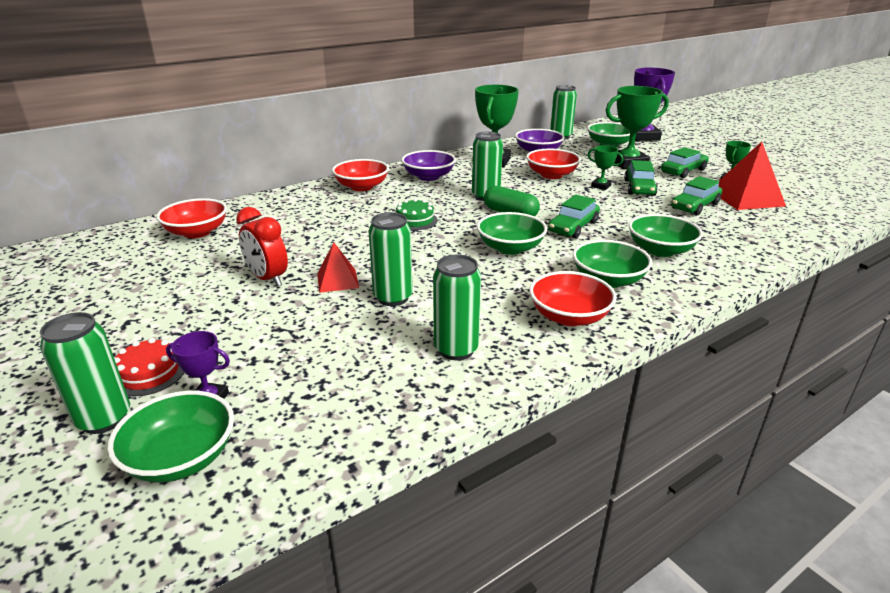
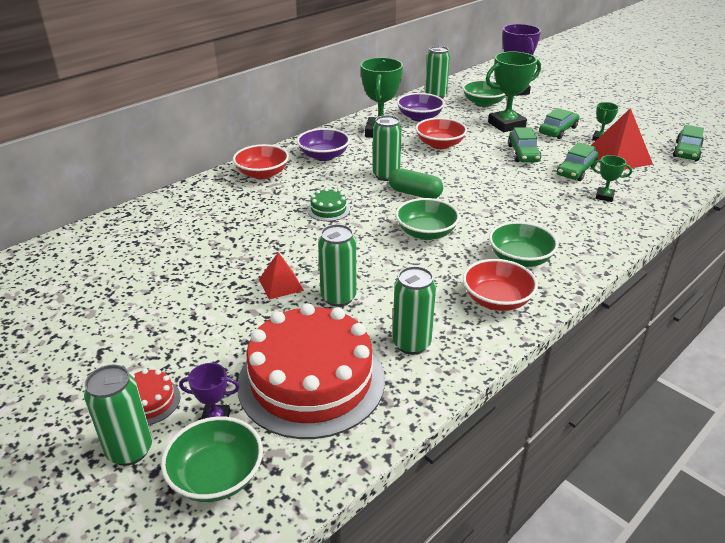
camera: 10 degrees left, 5 degrees up
red bowl [156,198,227,238] -> none
red clock [236,207,288,287] -> none
green car [548,195,600,238] -> green car moved to [673,125,704,161]
green trophy [588,145,623,190] -> green trophy moved to [592,155,632,202]
green bowl [629,214,703,257] -> none
none -> red cake [238,303,385,439]

